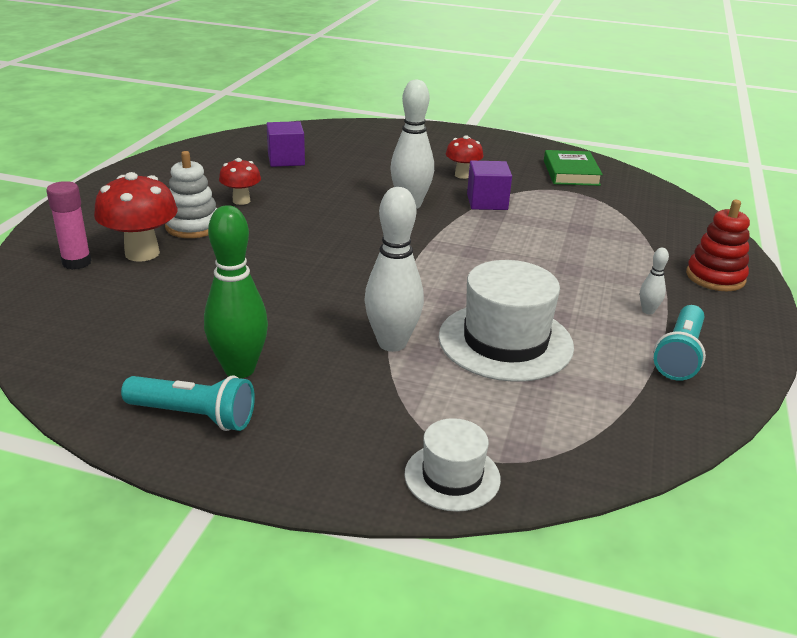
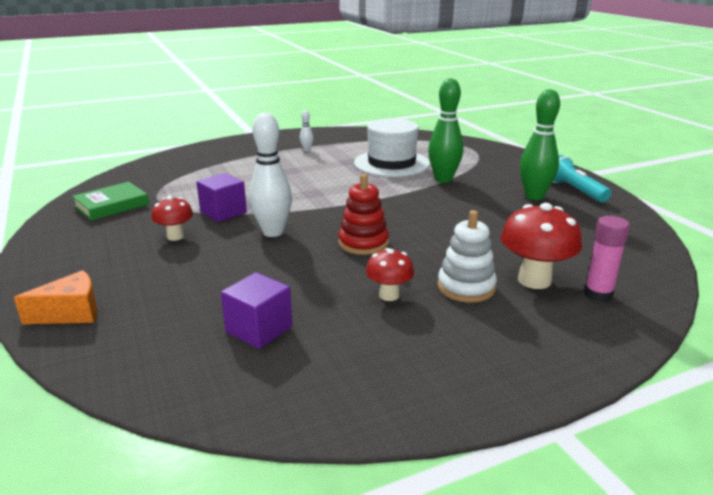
camera: 130 degrees left, 5 degrees down
white bowling pin [364,187,424,352] -> green bowling pin [428,78,463,183]
white hat [404,418,501,512] -> none
turquoise flashlight [654,305,706,381] -> none
red stacking toy [686,200,750,291] -> red stacking toy moved to [338,174,389,255]
none -> orange cheese [14,270,98,324]

